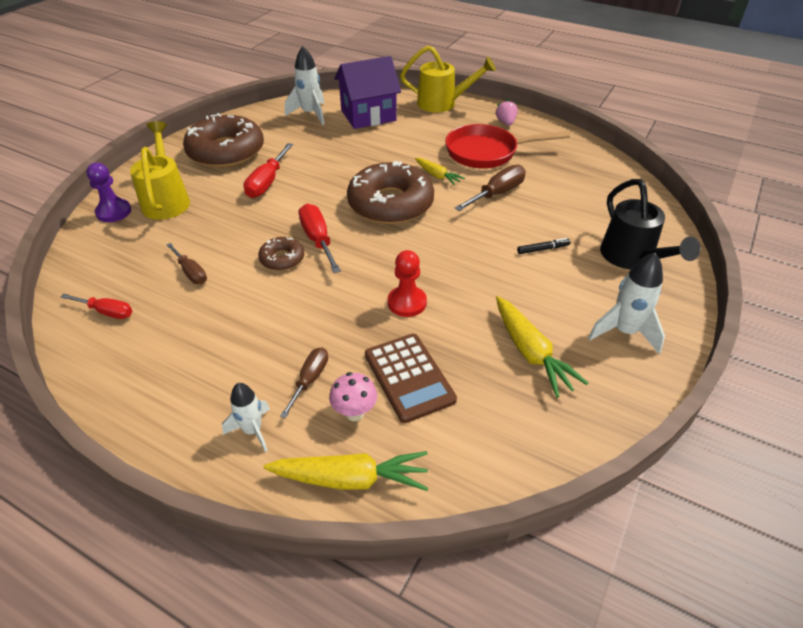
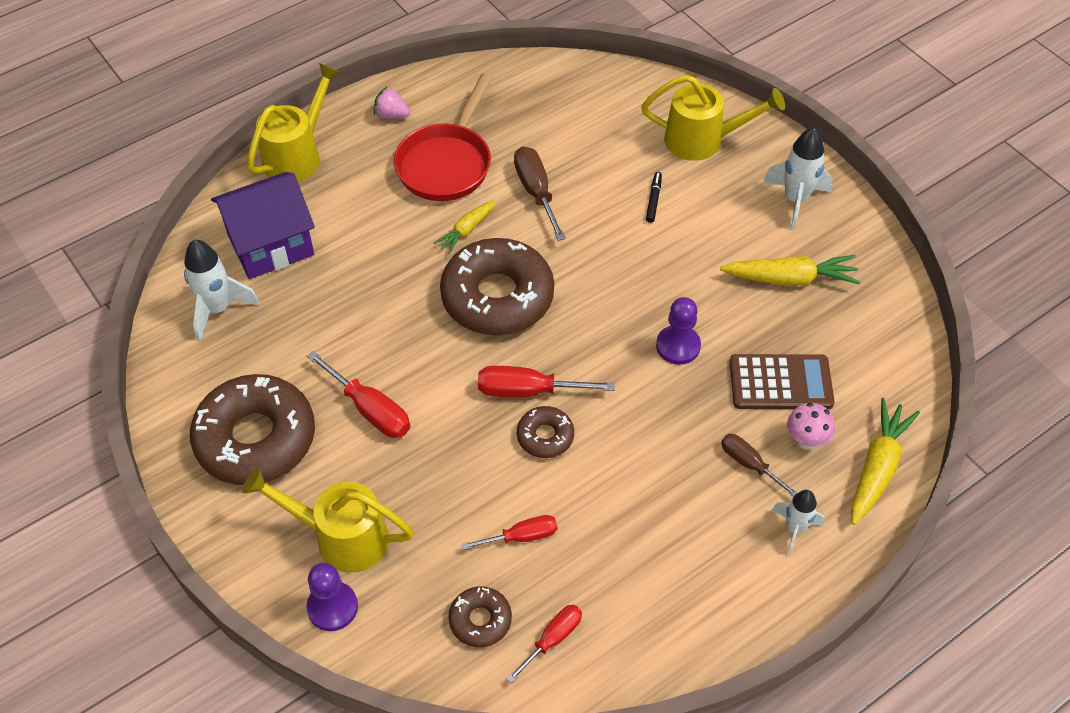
camera: 65 degrees left, 10 degrees up
brown screwdriver [166,243,207,284] -> red screwdriver [462,515,557,550]
purple house [334,56,401,129] -> purple house turned 60 degrees clockwise [211,172,315,279]
red pawn [388,250,427,317] -> purple pawn [656,297,701,365]
yellow carrot [415,158,465,185] -> yellow carrot turned 150 degrees clockwise [434,200,496,254]
black watering can [600,179,701,269] -> yellow watering can [641,75,785,161]
none -> brown donut [448,586,512,647]

